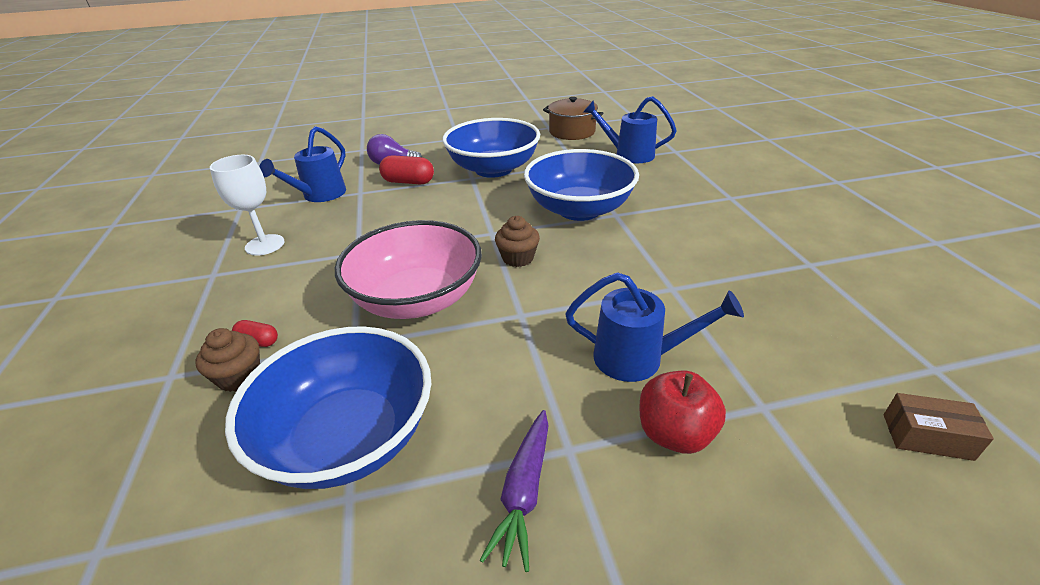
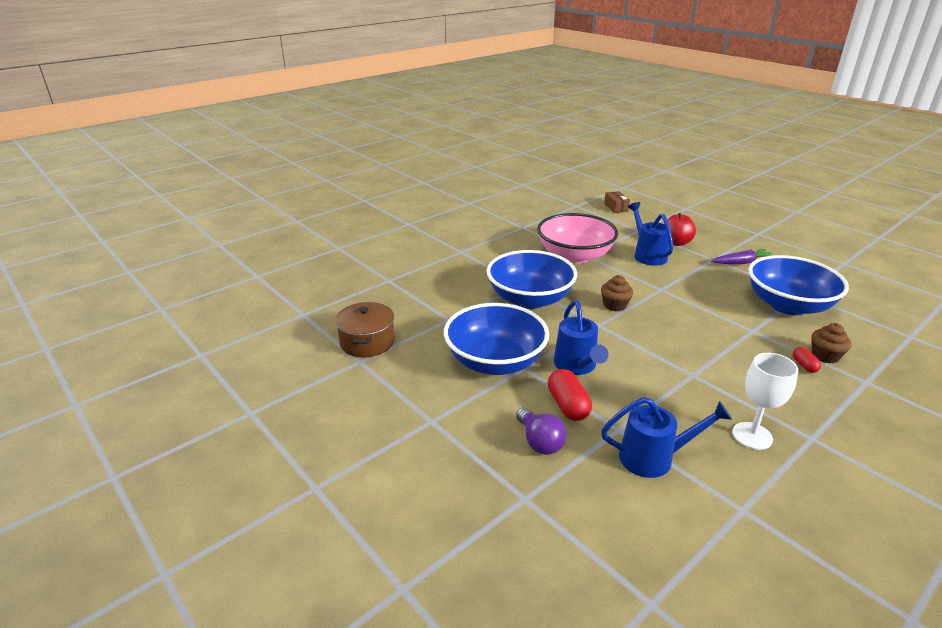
camera: 120 degrees left, 5 degrees down
pink bowl [335,220,482,319] -> pink bowl moved to [537,213,618,264]
blue watering can [583,96,677,163] -> blue watering can moved to [554,300,609,375]

